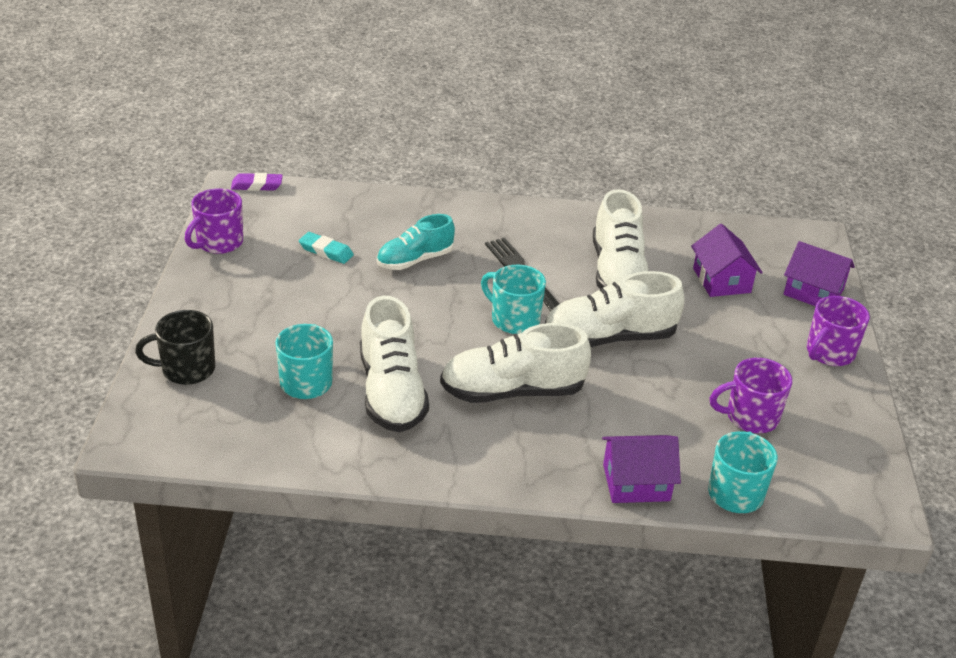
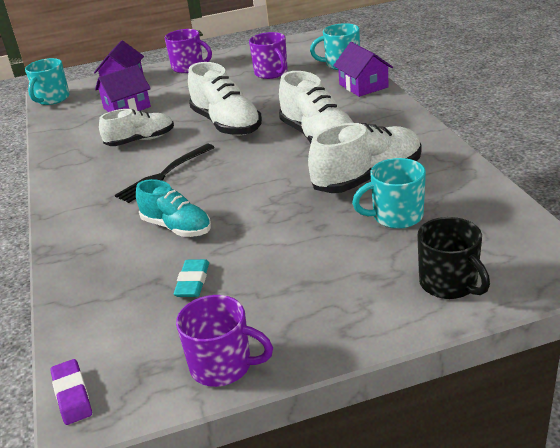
camera: 105 degrees left, 5 degrees down
turquoise mug [481,265,546,334] -> turquoise mug moved to [25,58,70,105]
white shoe [593,189,648,289] -> white shoe [99,109,174,146], size x0.66

